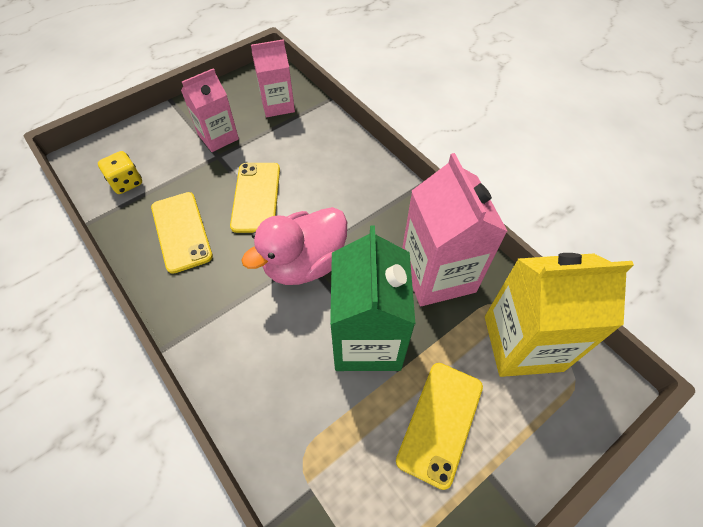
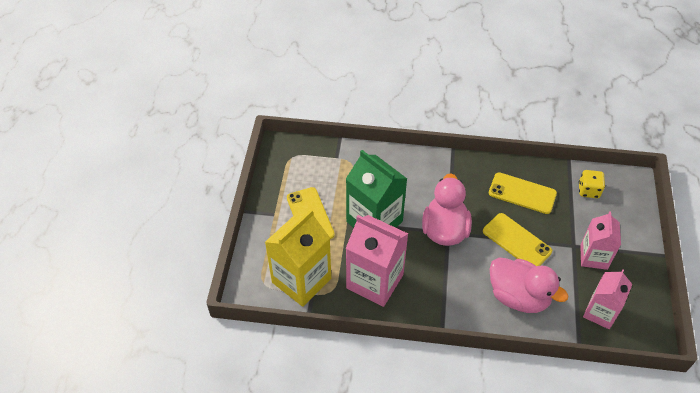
camera: 135 degrees right, 5 degrees down
none -> pink duck [490,257,568,313]

